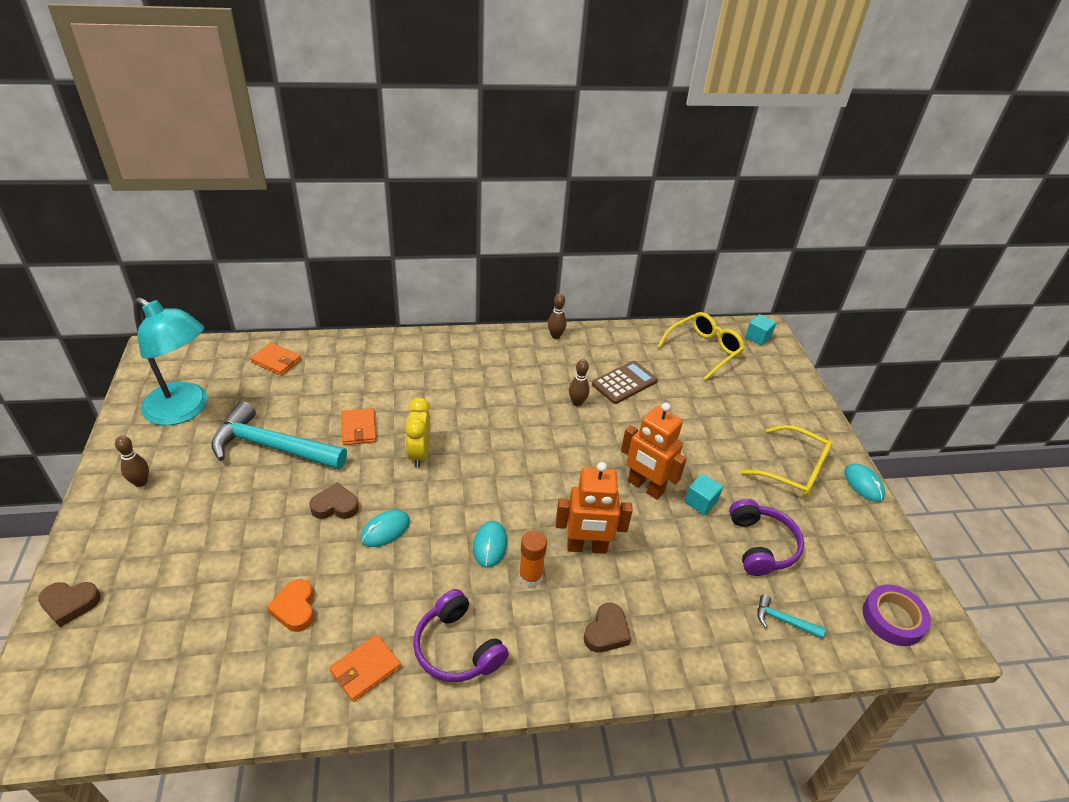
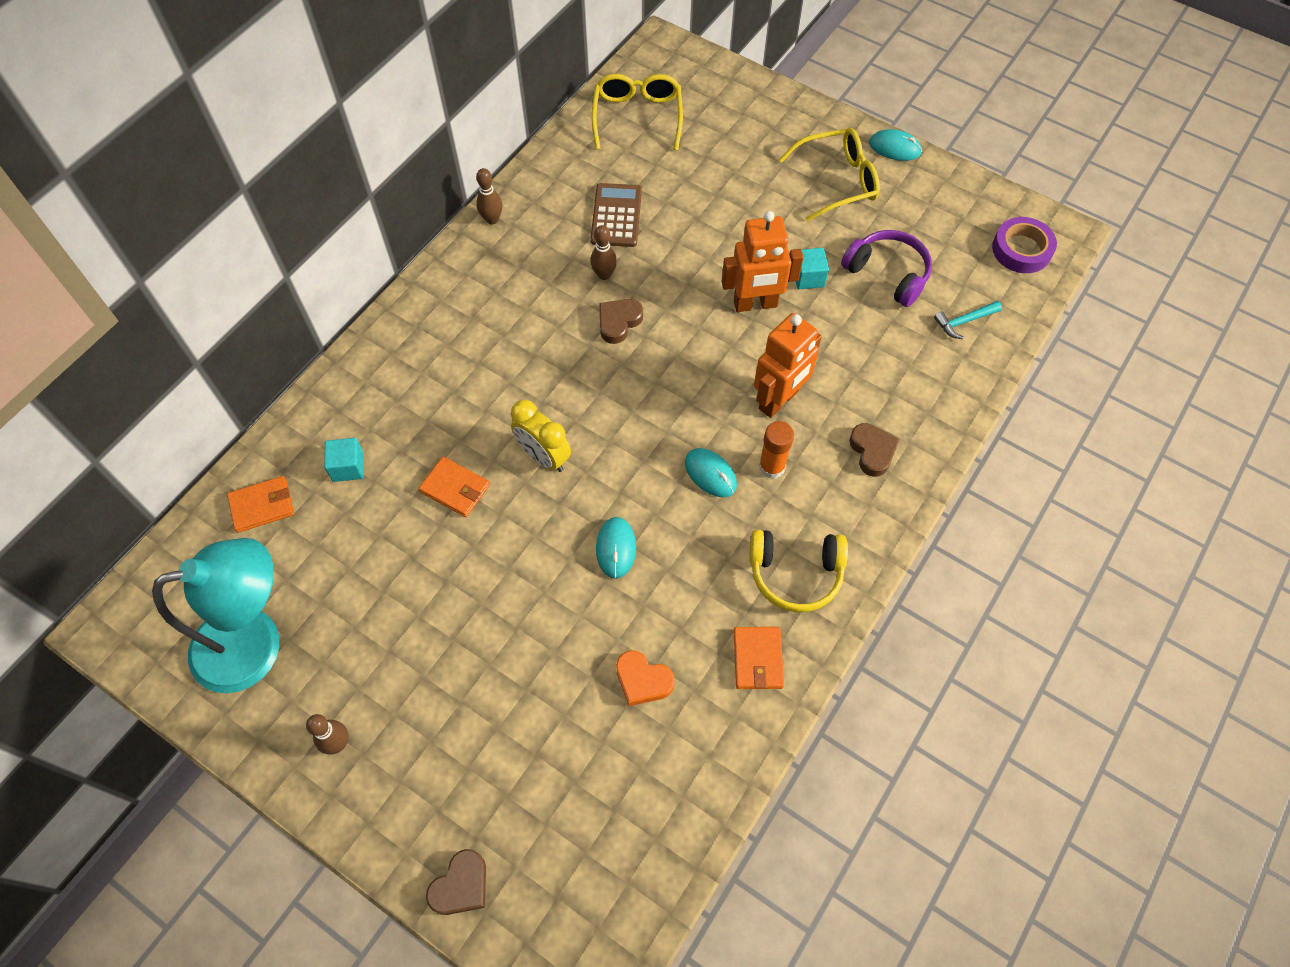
camera: 45 degrees left, 20 degrees up
turquoise hammer [211,401,347,470] -> none
brown heart [310,482,359,519] -> brown heart moved to [600,299,643,344]
purple headphones [413,589,509,682] -> yellow headphones [750,530,848,613]
turquoise cube [745,314,776,346] -> turquoise cube moved to [324,438,364,482]

